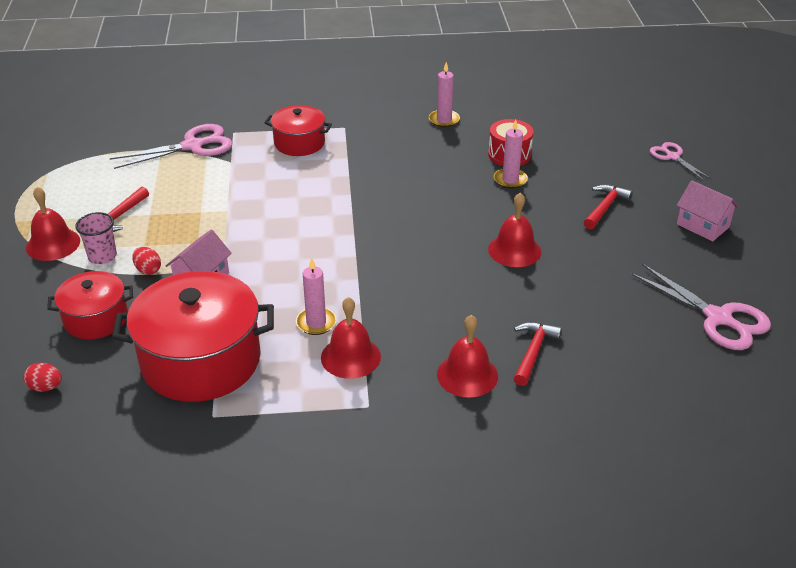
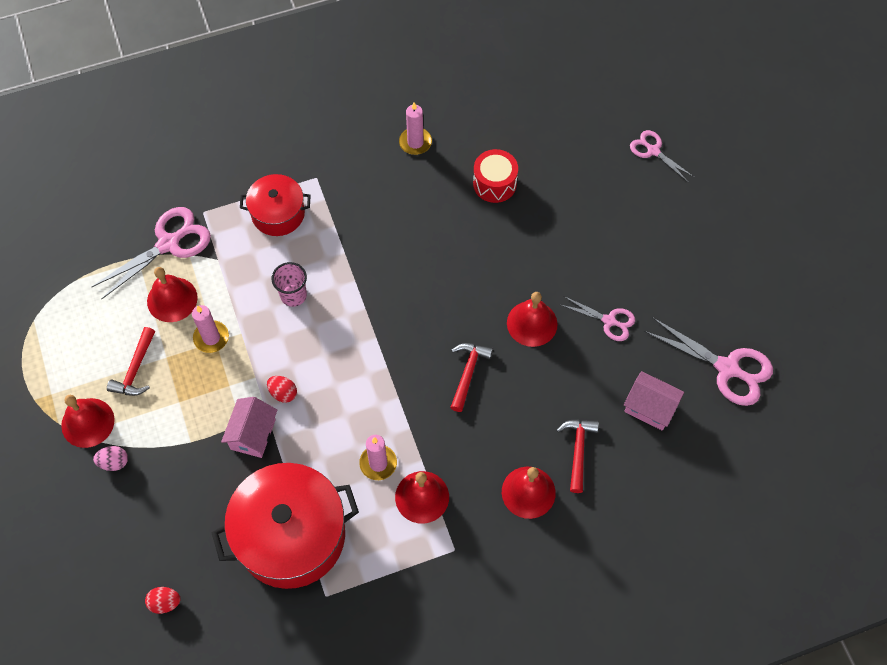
camera: 15 degrees left, 25 degrees up
red pot [47,271,133,339] -> none
pink cup [75,212,117,264] -> pink cup moved to [272,262,307,307]
red egg [132,247,161,275] -> red egg moved to [267,376,297,403]
pink candle [494,119,528,189] -> pink candle moved to [192,305,229,353]
red hammer [584,184,633,230] -> red hammer moved to [450,343,493,412]
pink house [676,180,739,241] -> pink house moved to [624,371,685,431]
none -> pink egg [93,446,128,471]
none -> red bell [147,267,198,322]
none -> pink scissors [559,296,635,341]

